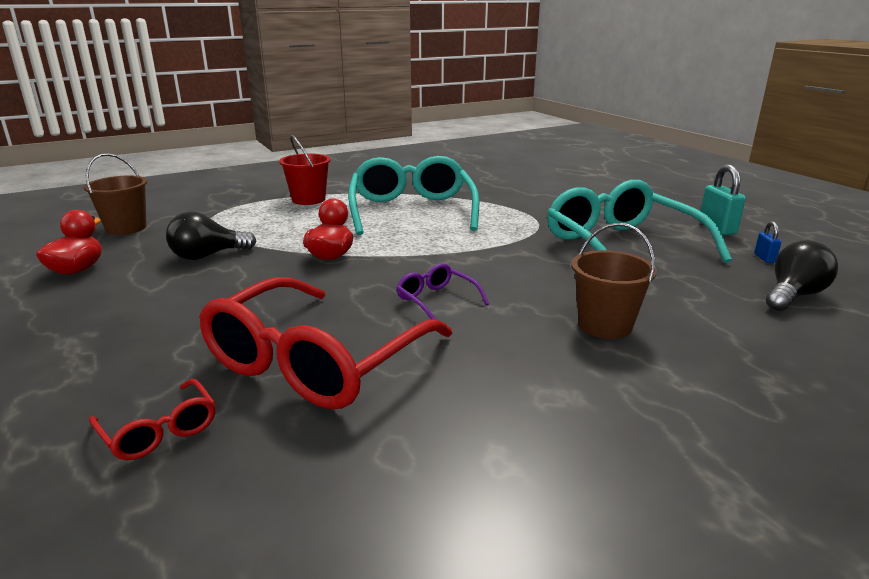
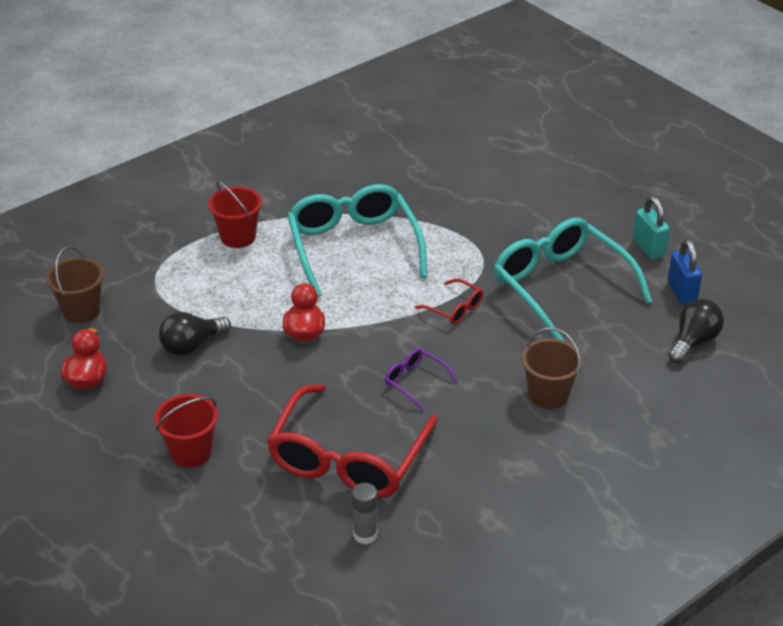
camera: 10 degrees left, 15 degrees up
red glasses [89,379,216,460] -> red glasses moved to [415,279,483,324]
blue padlock [754,221,782,263] -> blue padlock [668,239,702,305], size x1.88
none -> red bucket [154,394,218,468]
none -> grey glue stick [352,483,378,544]

